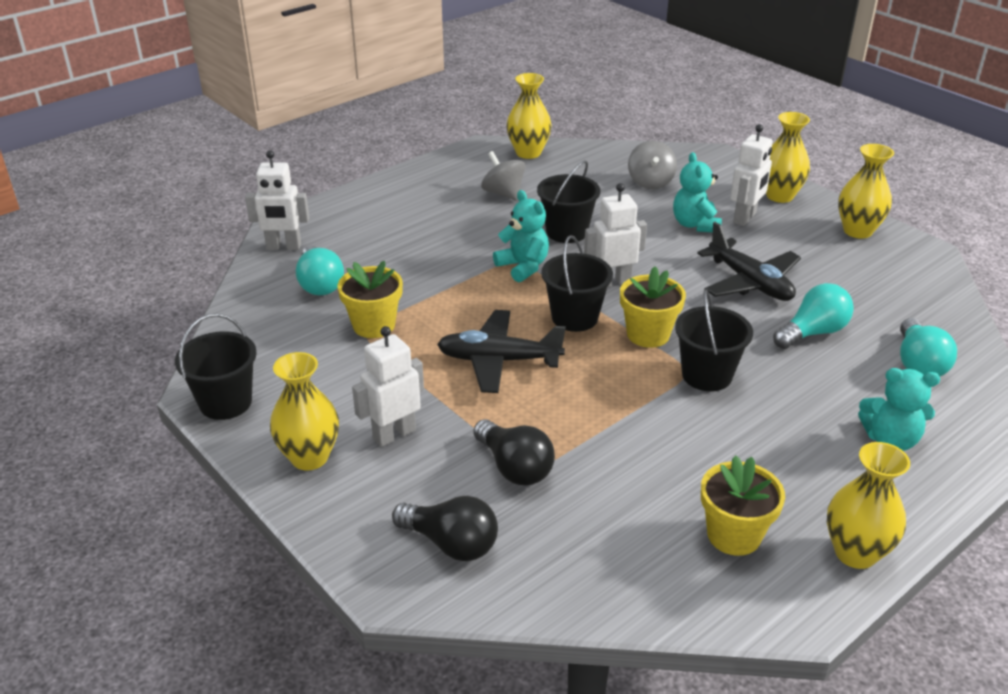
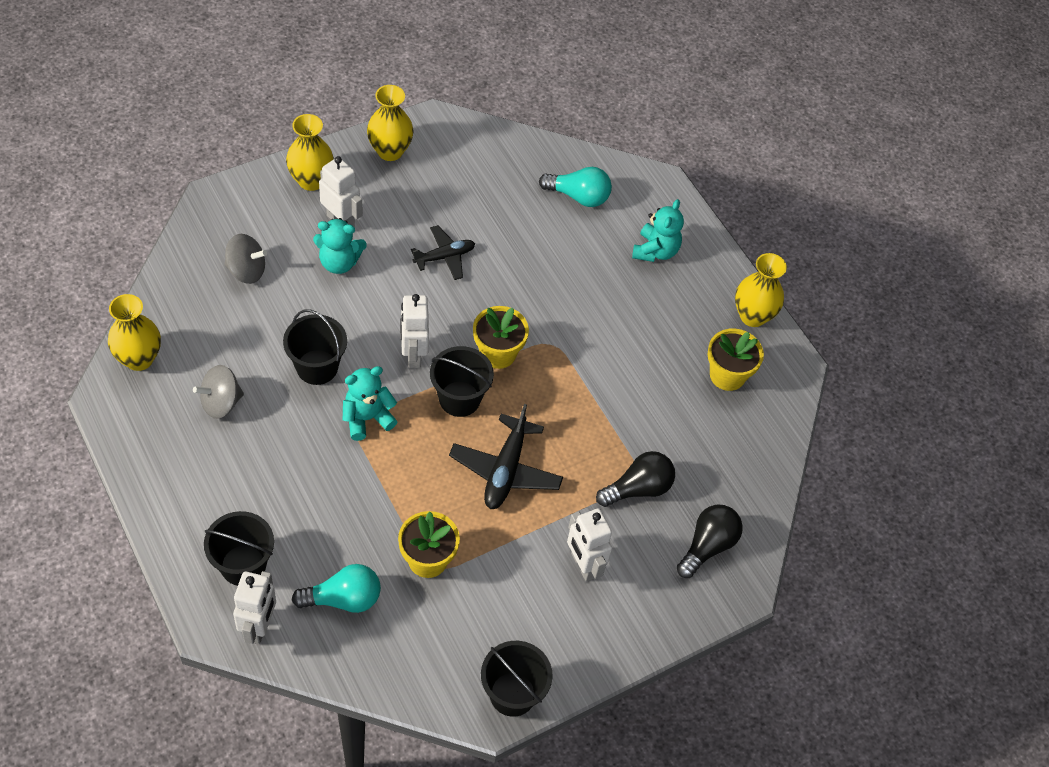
camera: 85 degrees left, 20 degrees up
yellow vase [270,352,339,470] -> none
black bucket [675,289,753,391] -> black bucket moved to [204,511,274,586]
black plane [697,222,801,301] -> black plane [411,225,475,280], size x0.65
turquoise light bulb [773,283,854,349] -> none

